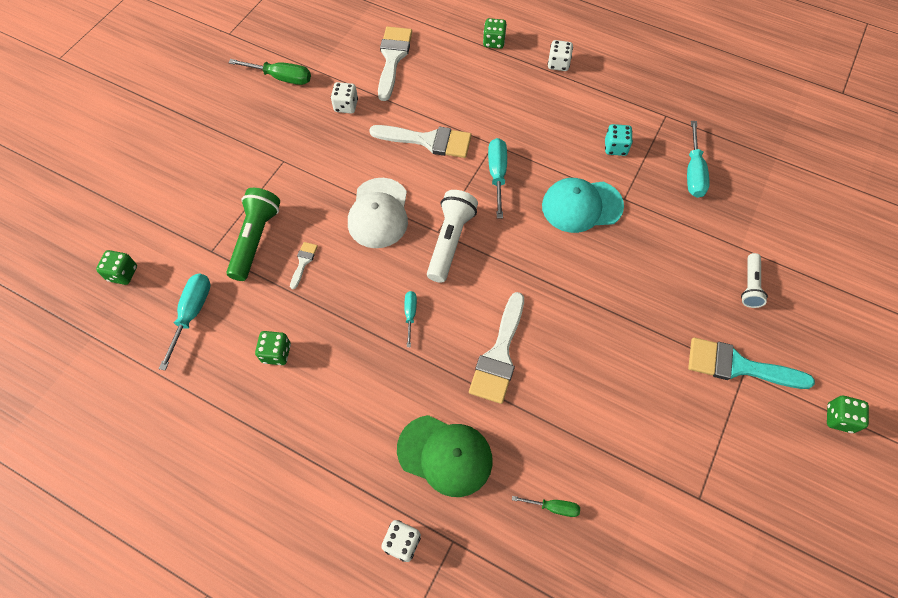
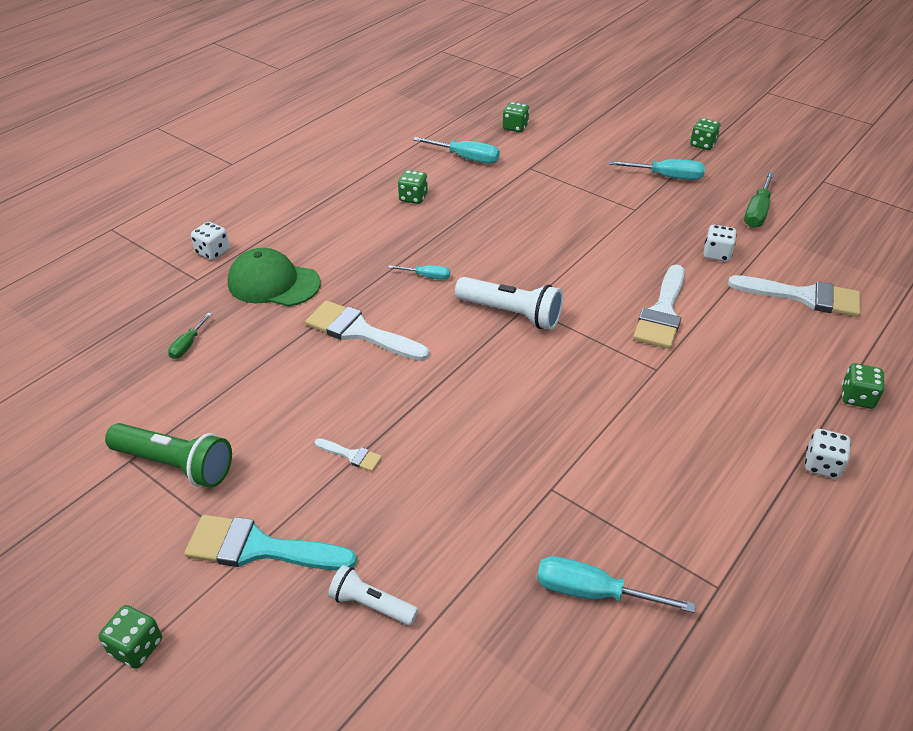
camera: 100 degrees right, 20 degrees down
green flashlight [227,188,280,281] -> green flashlight moved to [105,423,232,488]
white brush [290,242,318,289] -> white brush moved to [315,438,382,472]
white cap [348,178,408,248] -> none
green cap [397,415,493,497] -> green cap turned 75 degrees clockwise [228,248,321,307]
turquoise screwdriver [488,138,507,219] -> turquoise screwdriver moved to [609,159,705,180]
turquoise cap [542,178,624,233] -> none
turquoise dice [605,124,633,156] -> none
turquoise brush [688,337,815,389] -> turquoise brush turned 105 degrees counterclockwise [184,515,357,571]
none -> green dice [690,118,721,150]

